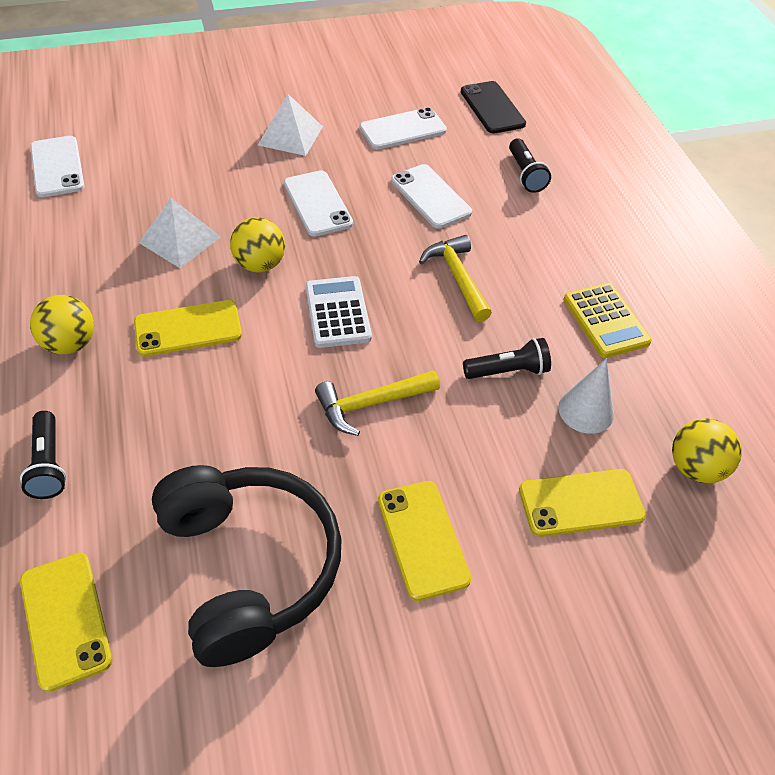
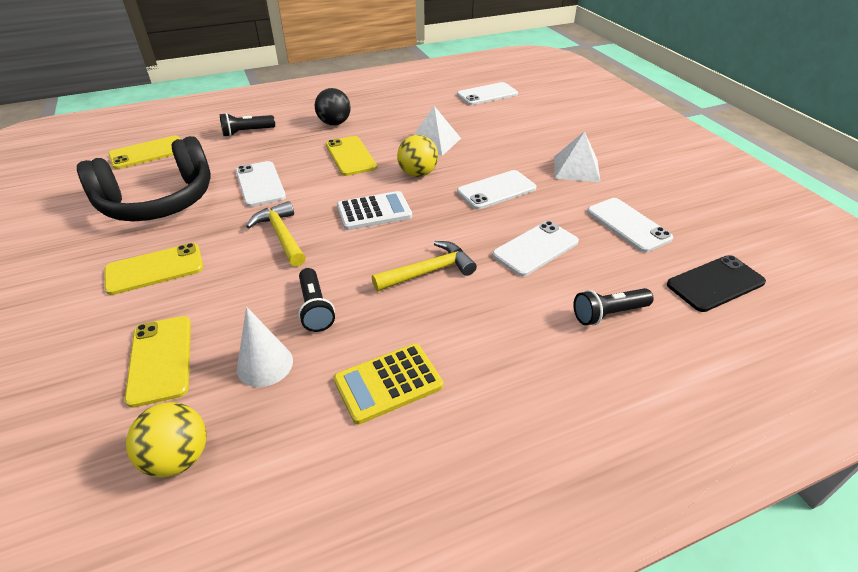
camera: 85 degrees right, 10 degrees down
yellow ball [30,295,94,354] -> black ball [315,88,351,125]
none -> white phone [236,161,286,207]

